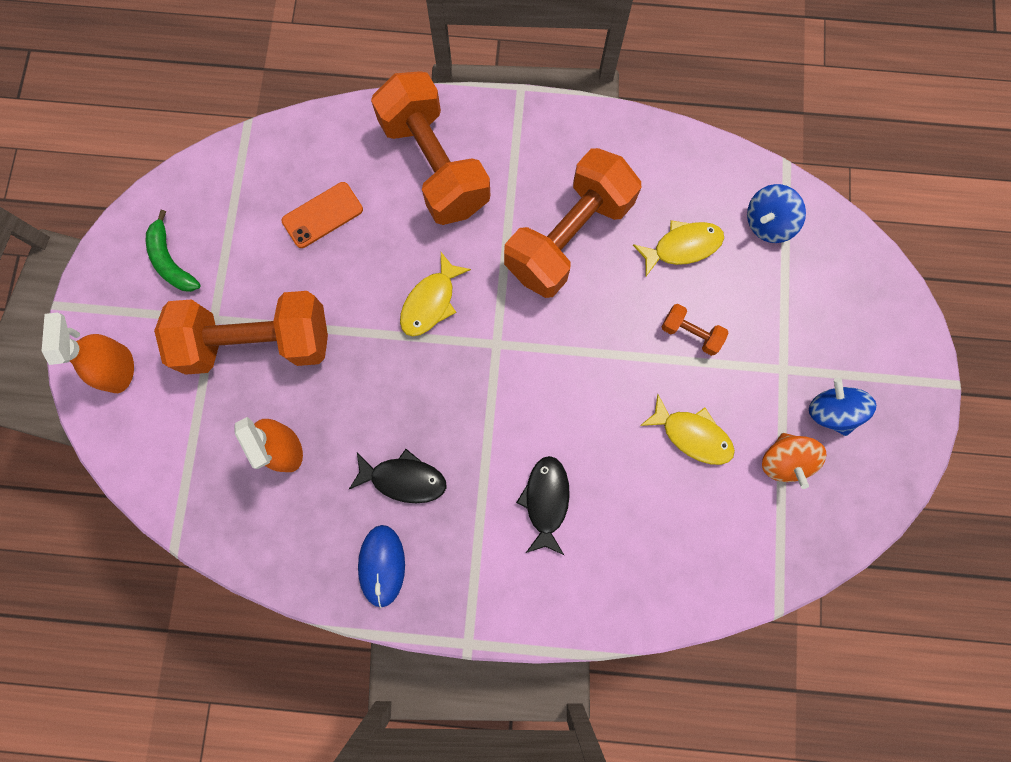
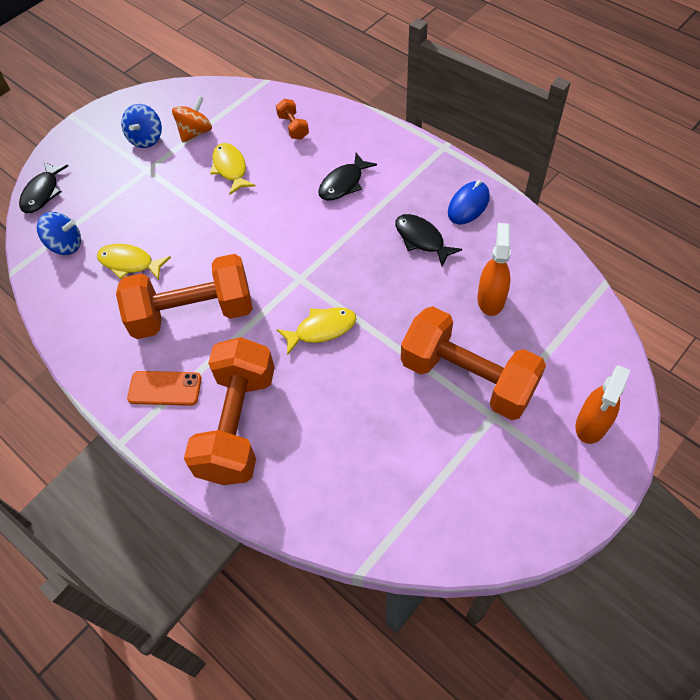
camera: 140 degrees left, 20 degrees down
green banana [146,210,201,292] -> none
orange phone [281,182,363,248] -> orange phone moved to [127,371,202,406]
orange dumbbell [662,304,728,356] -> orange dumbbell moved to [276,99,309,140]
none -> black fish [19,161,68,213]

